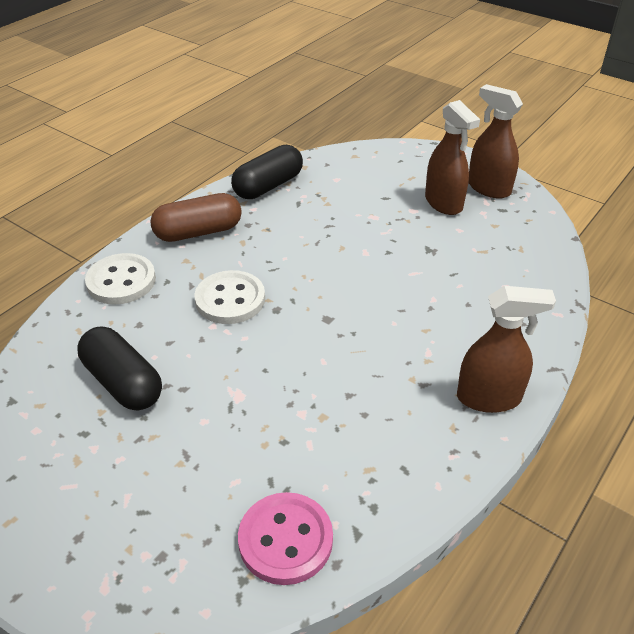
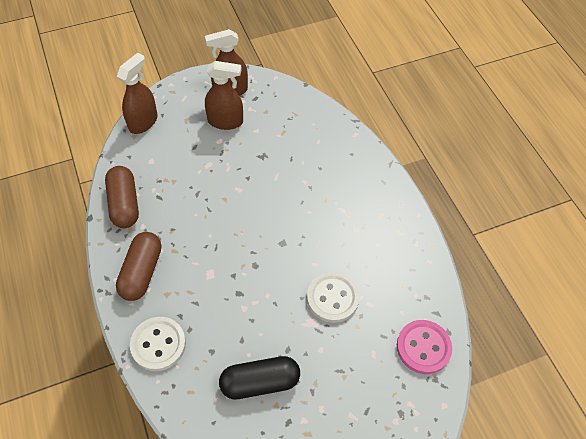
camera: 60 degrees left, 15 degrees up
white button [194,270,265,324] -> white button moved to [307,272,359,323]
black capsule [231,145,303,199] -> brown capsule [105,166,139,228]
brown spray bottle [457,286,556,413] -> brown spray bottle moved to [117,53,158,134]

